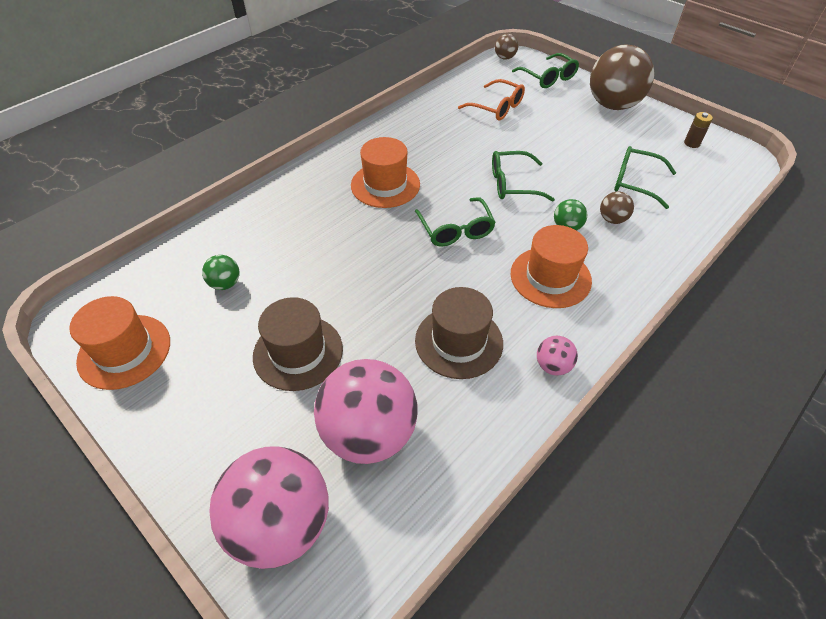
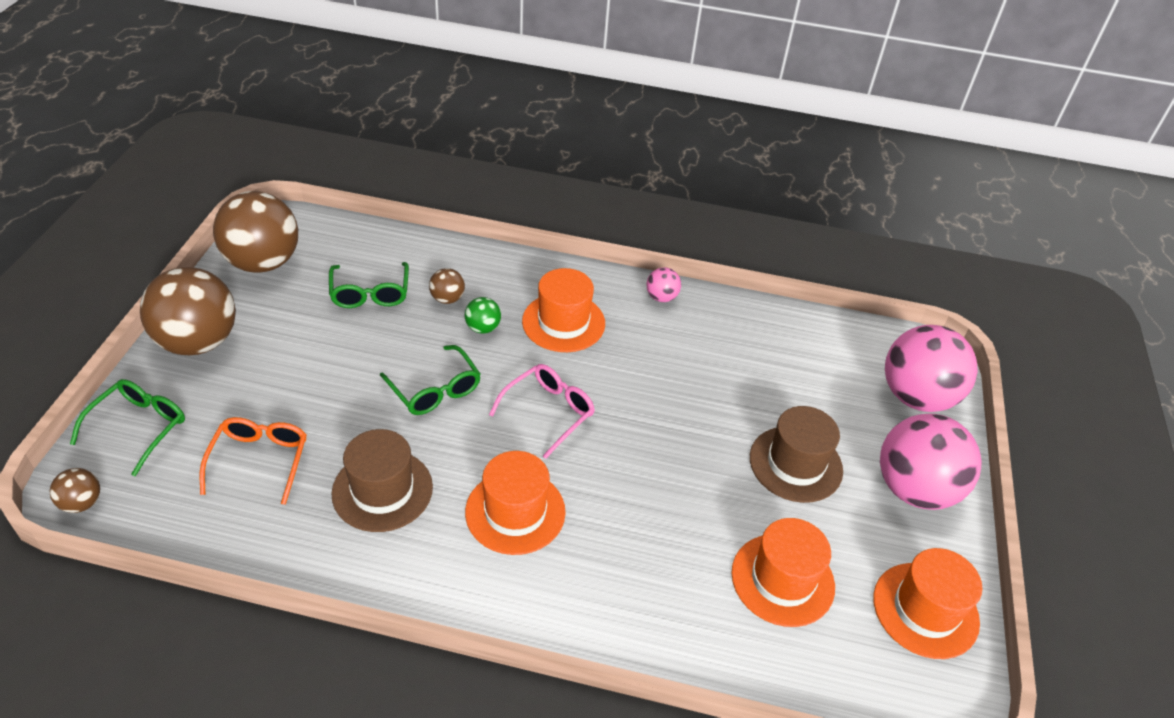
camera: 125 degrees left, 5 degrees down
green ball [202,255,240,290] -> orange hat [731,518,835,627]
pink ball [314,359,418,464] -> pink ball moved to [880,414,982,510]
green glasses [415,197,496,247] -> pink glasses [489,364,595,459]
brown hat [415,287,503,379] -> brown hat moved to [332,429,433,532]
brown battery [684,112,713,148] -> brown ball [213,191,298,273]

